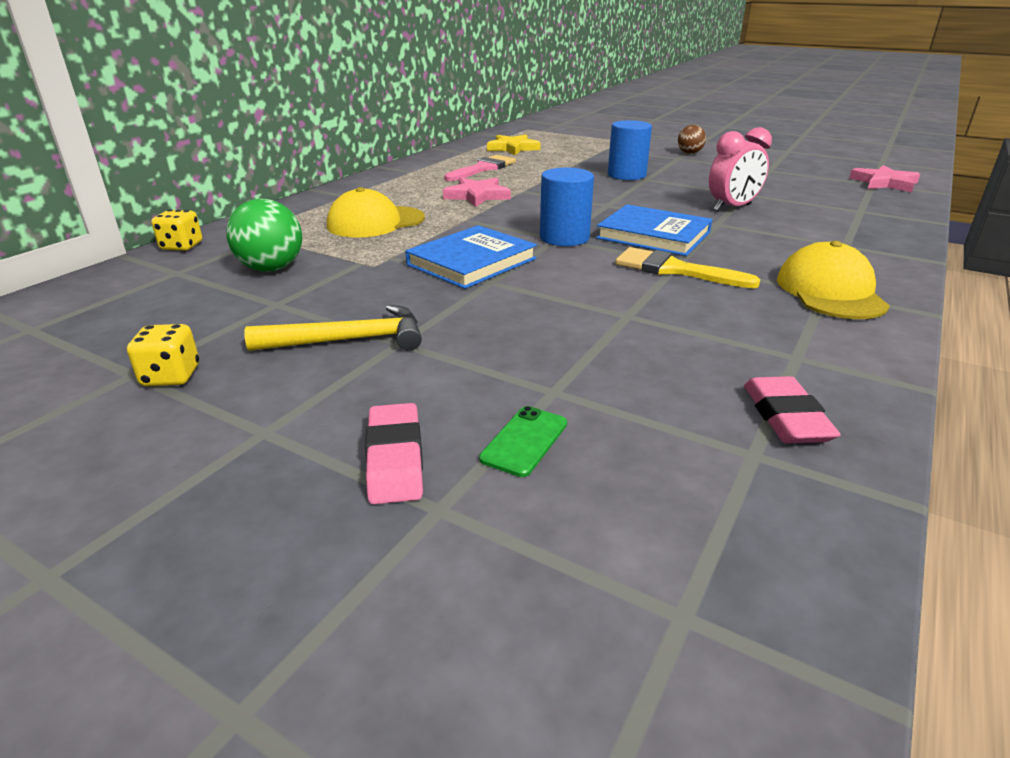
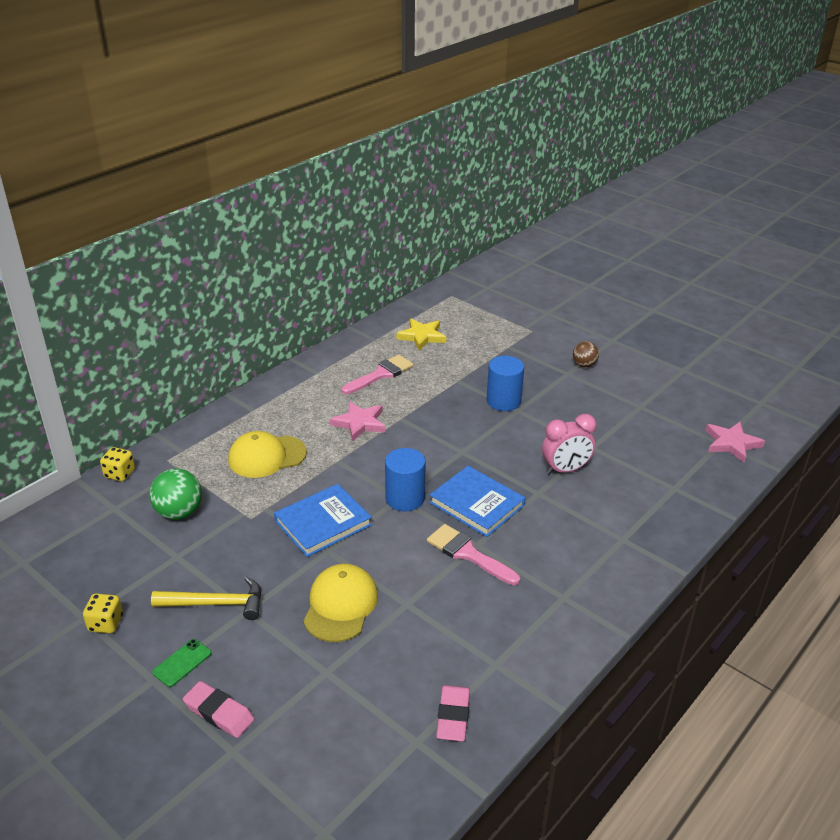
camera: 10 degrees right, 5 degrees up
pink eraser [365,403,423,504] -> pink eraser turned 60 degrees counterclockwise [183,681,254,738]
green phone [479,406,567,477] -> green phone moved to [152,639,212,687]
yellow brush [615,247,760,288] -> pink brush [427,524,520,585]
yellow cap [777,241,890,319] -> yellow cap moved to [303,564,378,642]

